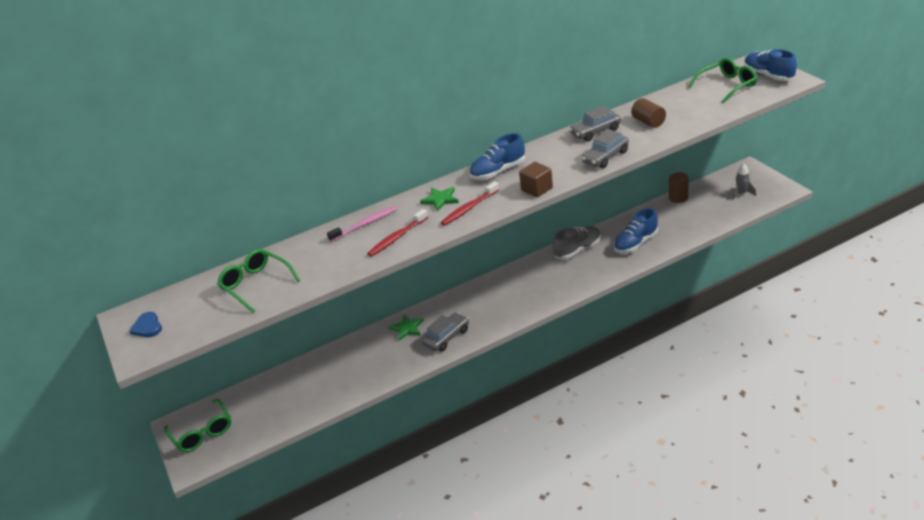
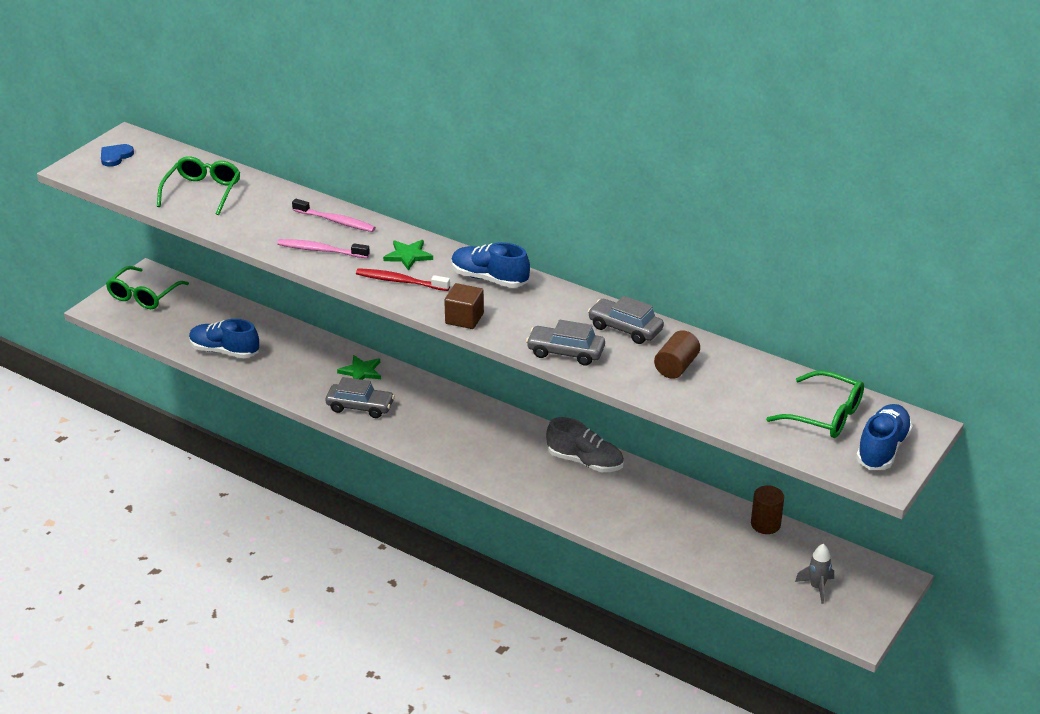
camera: 55 degrees right, 0 degrees up
red toothbrush [367,209,428,257] -> pink toothbrush [277,239,370,258]
blue shoe [614,208,658,253] -> blue shoe moved to [189,319,259,358]

